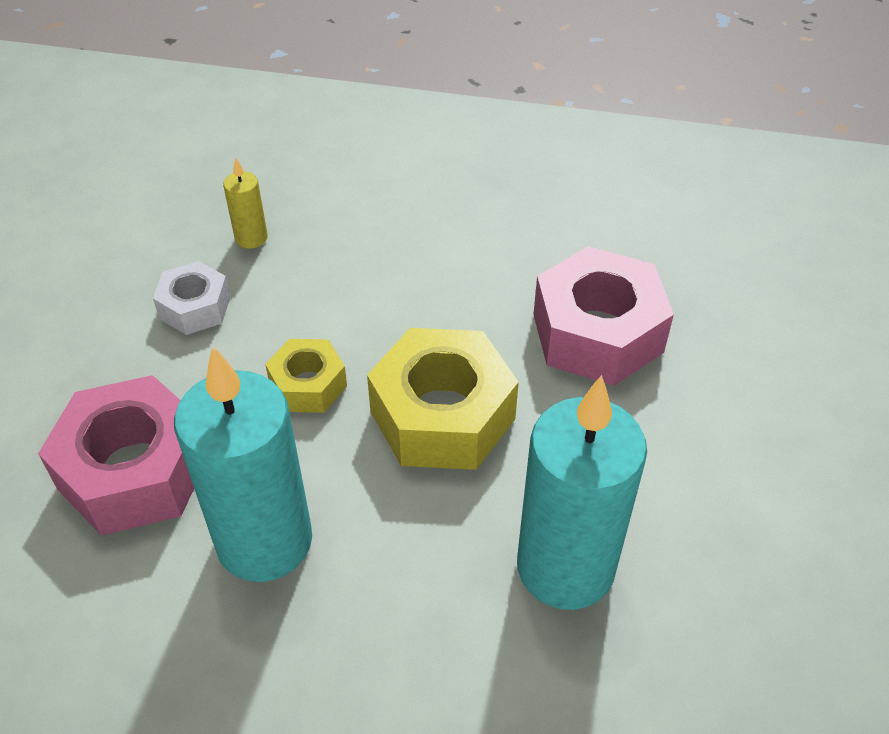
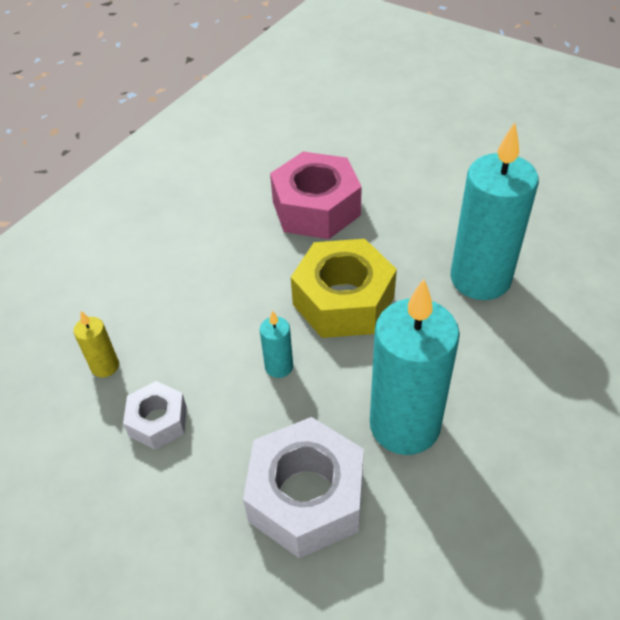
camera: 65 degrees left, 0 degrees up
pink nut [38,375,194,536] -> white nut [243,417,364,559]
yellow nut [265,339,347,413] -> turquoise candle [260,311,293,378]

